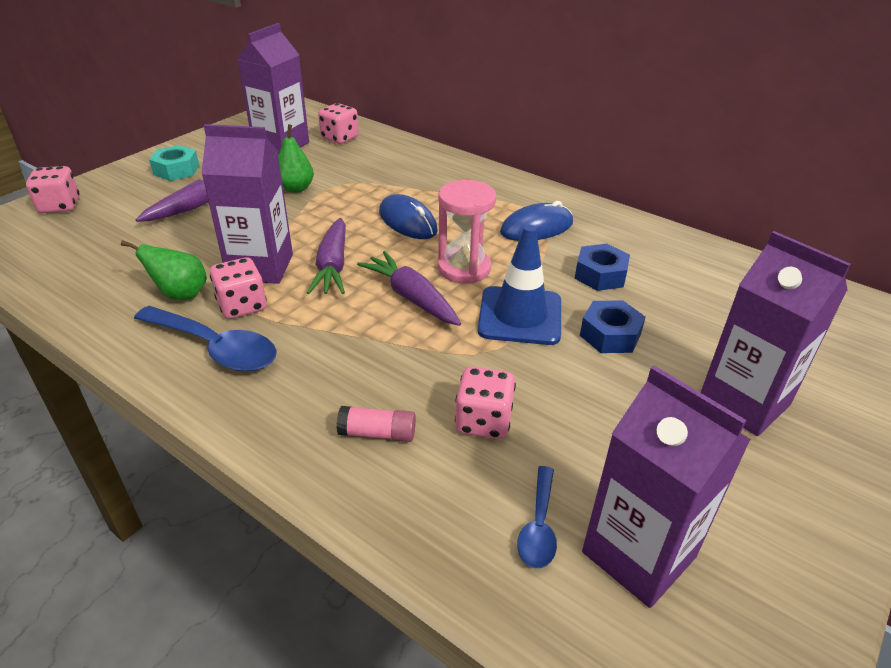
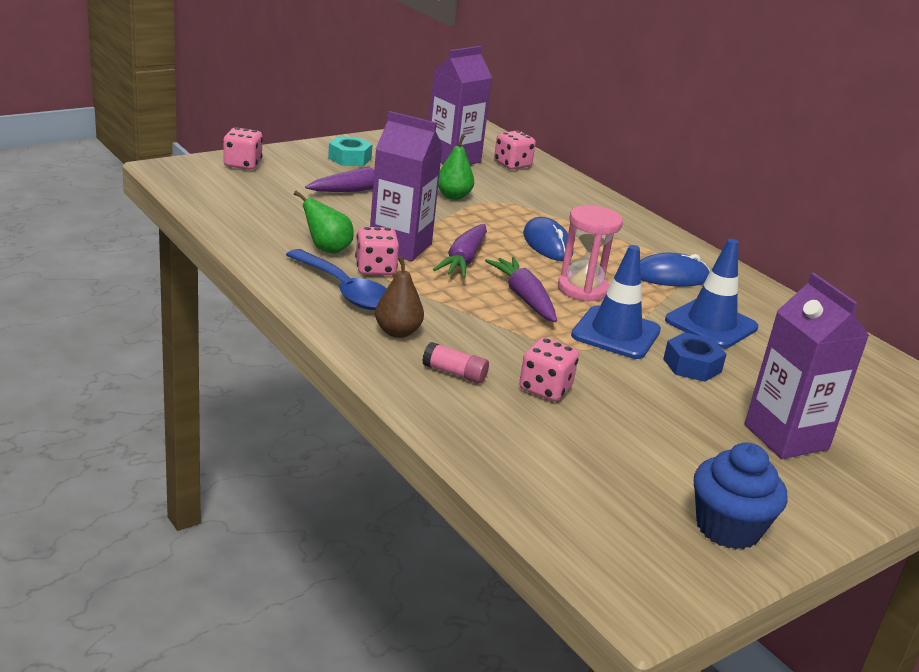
camera: 15 degrees right, 10 degrees down
blue spoon [517,466,557,568] -> none
blue nut [575,244,630,291] -> blue traffic cone [665,239,758,349]
purple carton [582,365,751,608] -> none
none -> brown pear [375,256,424,338]
none -> blue cupcake [694,442,787,549]

